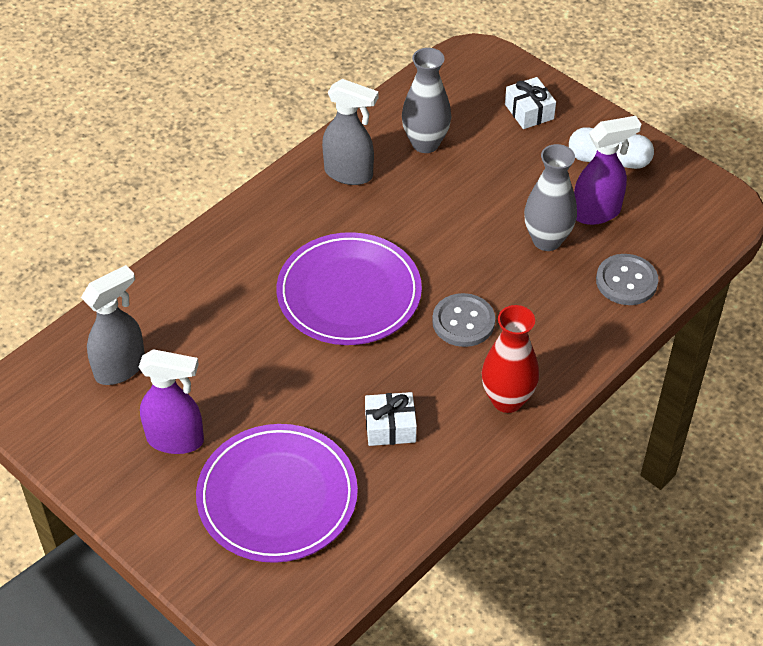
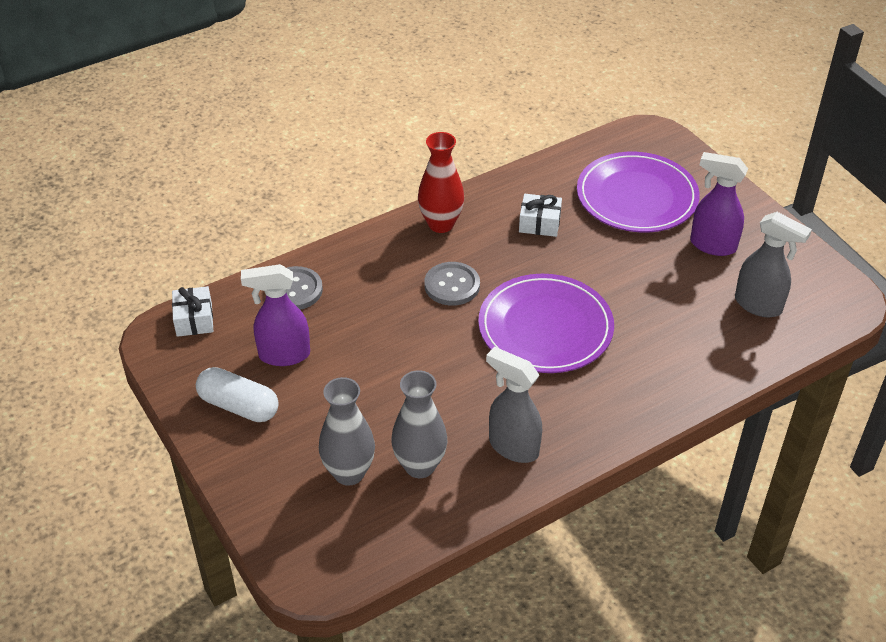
camera: 165 degrees left, 5 degrees down
grey spray bottle [81,265,145,385] -> grey spray bottle turned 120 degrees counterclockwise [735,212,812,317]
white gift [505,77,556,129] -> white gift moved to [172,286,213,337]
grey vase [524,144,577,251] -> grey vase moved to [319,377,375,486]

